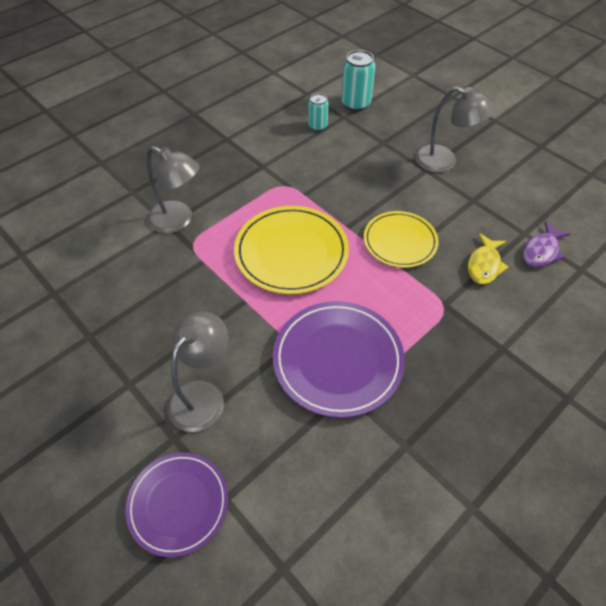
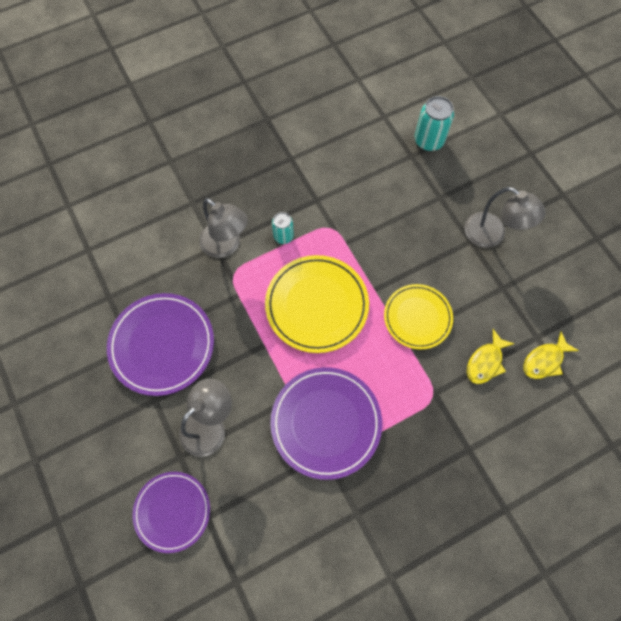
camera: 15 degrees right, 15 degrees up
turquoise can [308,93,329,131] -> turquoise can moved to [272,212,294,244]
purple fish [523,221,570,267] -> yellow fish [523,331,579,379]
none -> purple plate [107,293,214,396]

